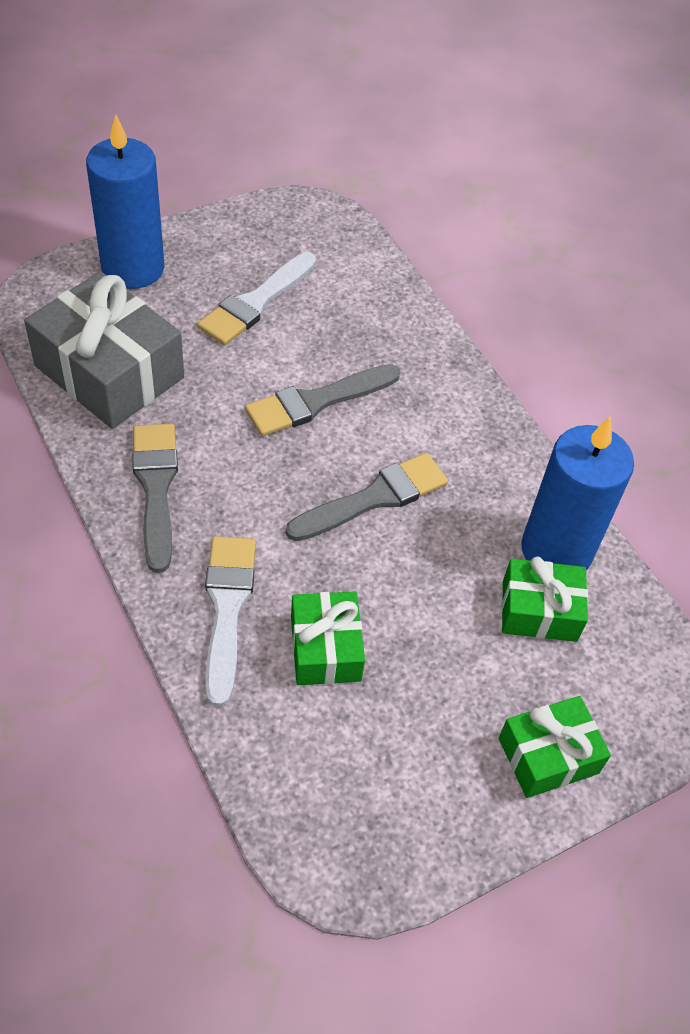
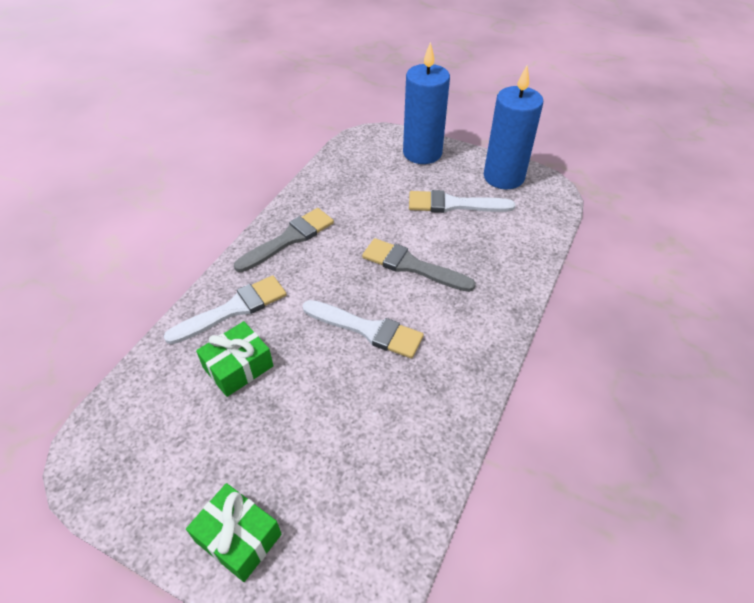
camera: 60 degrees right, 5 degrees down
grey gift [24,271,184,429] -> none
grey brush [286,453,448,541] -> white brush [302,300,424,358]
green gift [502,557,588,642] -> none
blue candle [521,417,634,570] -> blue candle moved to [484,66,543,189]

